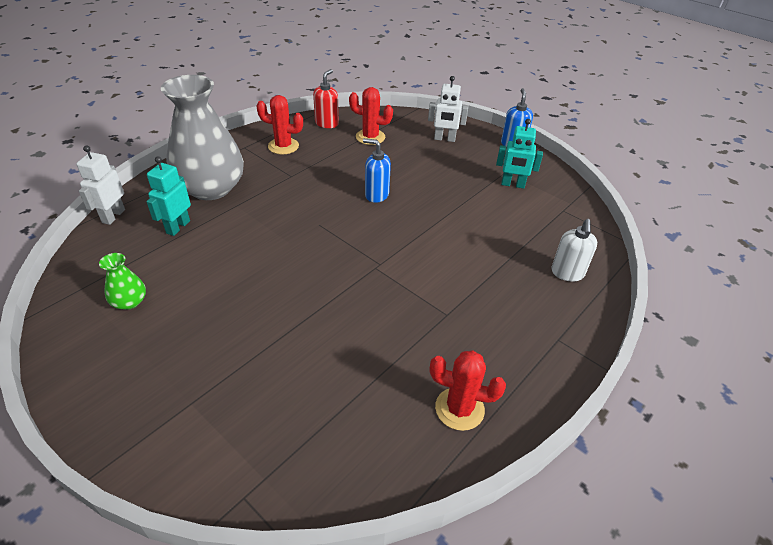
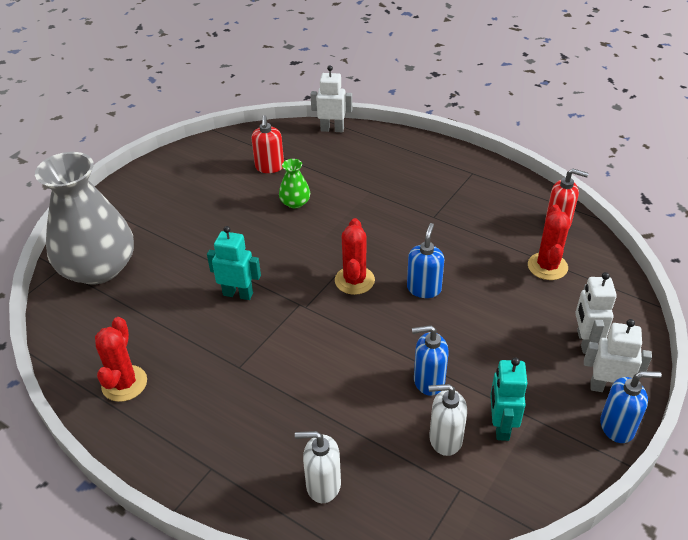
camera: 85 degrees right, 0 degrees up
green vase [99,253,146,310] -> green vase moved to [279,159,310,208]
turquoise robot [146,156,191,236] -> turquoise robot moved to [207,226,261,300]
grey vase [161,75,244,200] -> grey vase moved to [35,152,134,285]
red cactus [256,95,303,155] -> red cactus moved to [335,218,375,295]
none -> red soap dispenser [251,115,284,173]
none -> blue soap dispenser [412,325,449,396]
none -> white soap dispenser [428,384,467,456]
none -> white robot [584,319,652,392]

